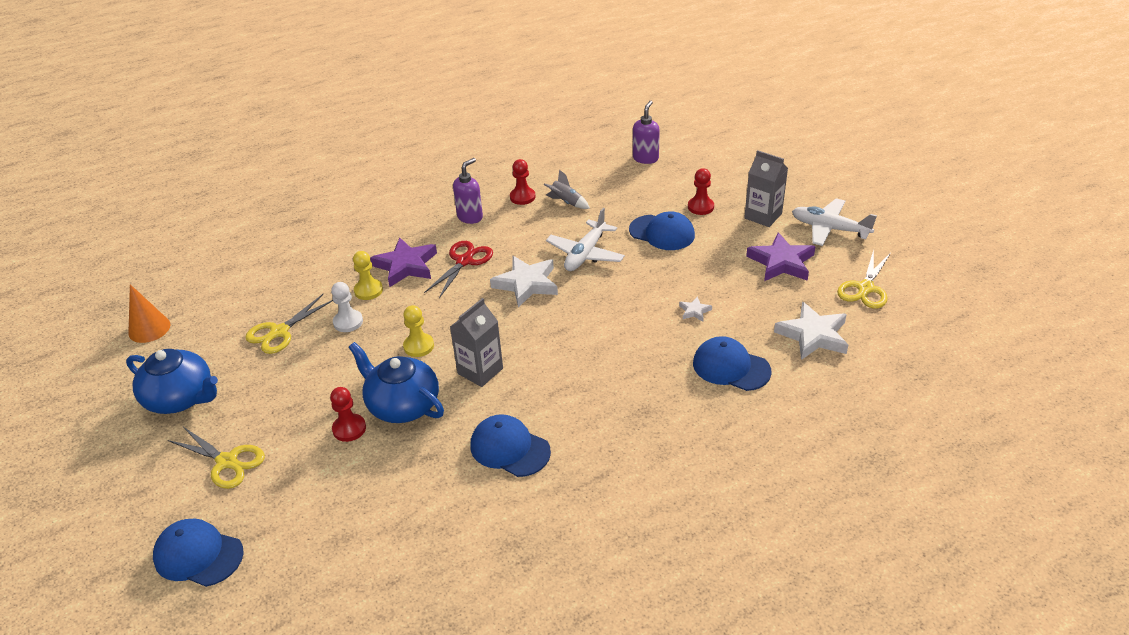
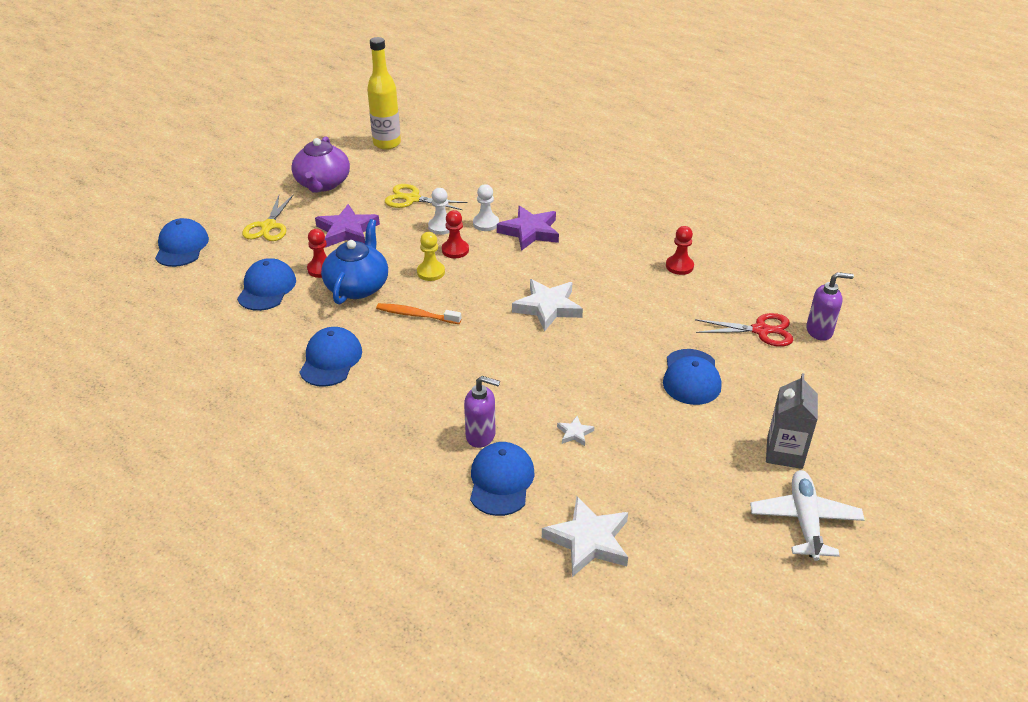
camera: 65 degrees right, 0 degrees up
blue teapot [126,349,218,414] -> purple teapot [291,136,350,193]
orange cone [128,284,170,343] -> yellow bottle [367,37,401,150]
yellow pawn [353,251,383,300] -> white pawn [473,184,499,231]
red scissors [424,241,493,298] -> red scissors moved to [695,313,793,347]
grey carton [450,298,503,387] -> orange toothbrush [376,303,461,324]
purple soap dispenser [453,158,483,224] -> purple soap dispenser moved to [464,376,500,448]
grey rocket [543,169,590,209] -> none
white plane [546,208,625,271] -> none
red pawn [688,168,714,215] -> red pawn moved to [442,210,469,258]
purple star [746,232,816,281] -> purple star moved to [315,204,380,248]
yellow scissors [837,250,891,308] -> none
none -> blue cap [237,258,296,311]

